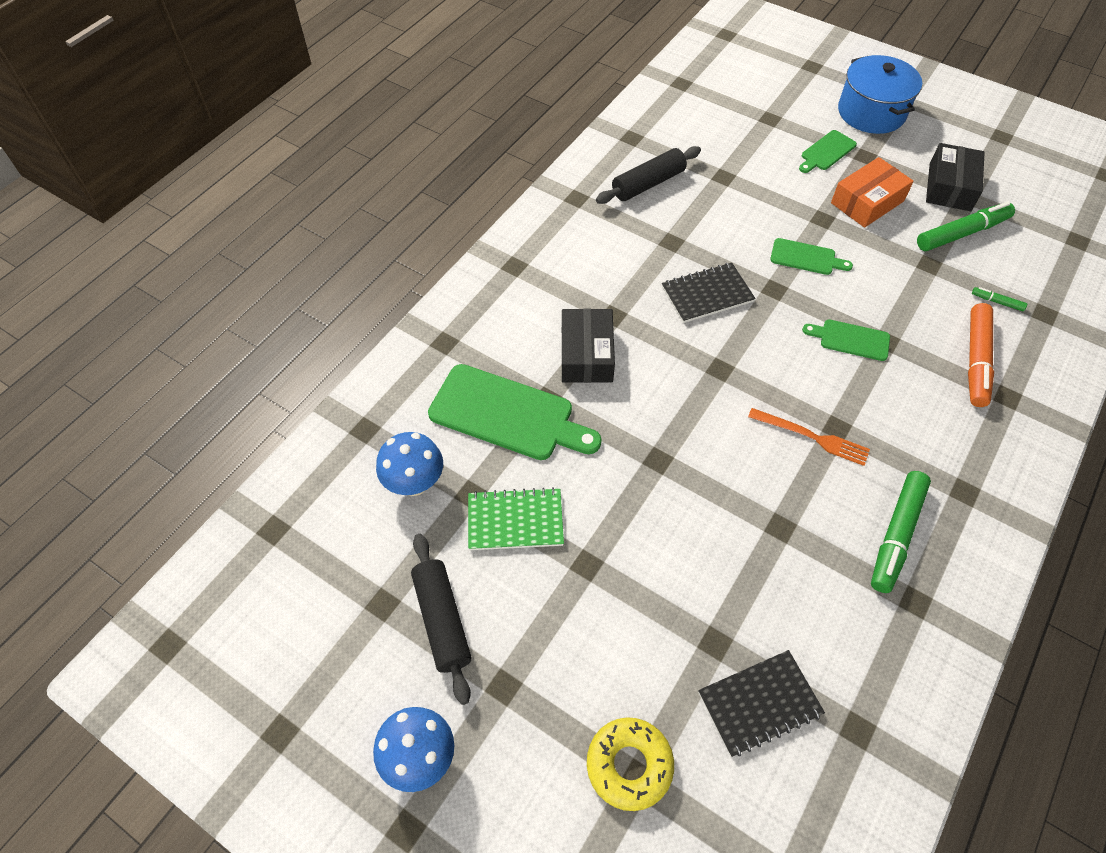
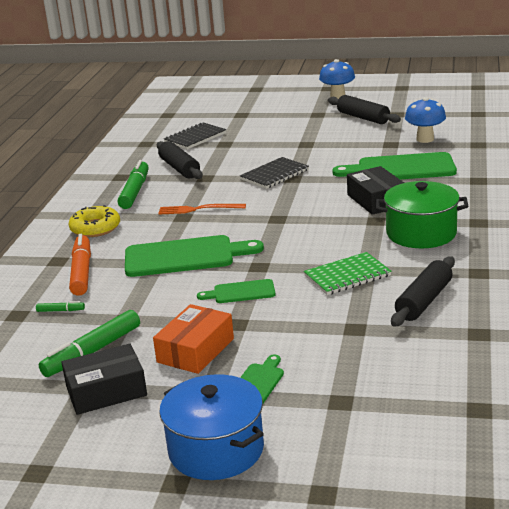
camera: 160 degrees right, 30 degrees down
green notebook [468,487,564,550] -> green notebook moved to [304,252,392,295]
yellow donut [587,717,674,811] -> yellow donut moved to [69,205,120,237]
black notebook [662,263,756,323] -> black notebook moved to [240,157,309,189]
green cutting board [802,319,890,361] -> green cutting board [125,235,264,277], size x1.92
black box [926,143,985,211] -> black box turned 75 degrees clockwise [61,344,147,415]
none -> black rolling pin [157,141,203,179]
none -> green pot [376,181,468,248]

